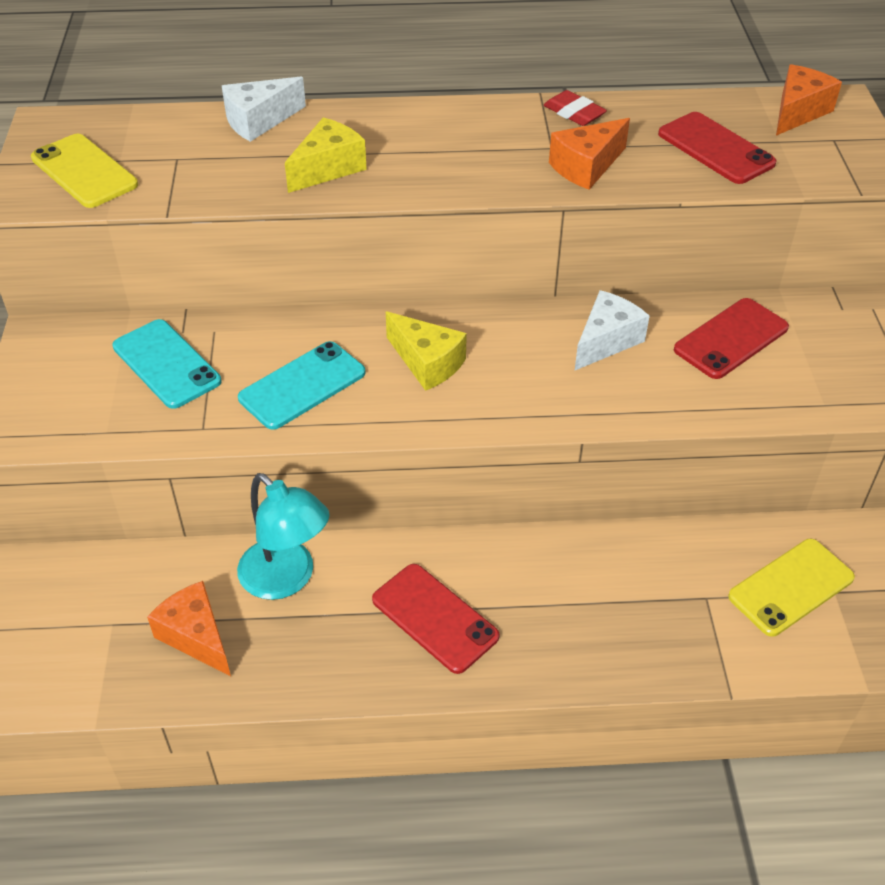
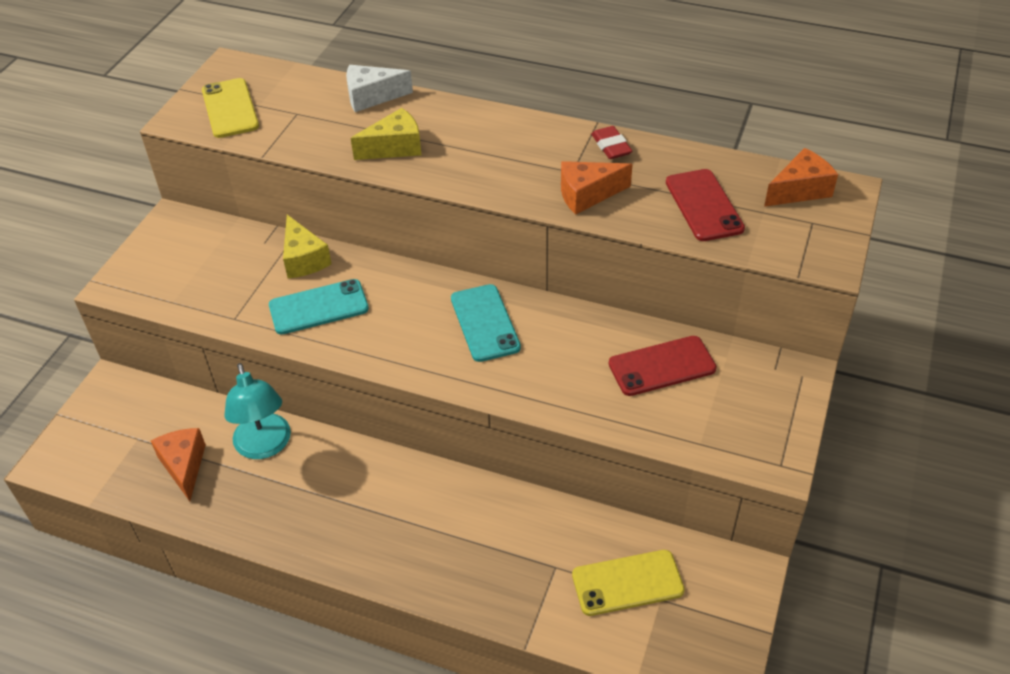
camera: 25 degrees right, 0 degrees up
turquoise phone [112,319,222,409] -> turquoise phone moved to [451,284,521,362]
red phone [372,564,500,674] -> none
yellow cheese [386,311,467,391] -> yellow cheese moved to [283,215,332,278]
white cheese [575,290,650,370] -> none

